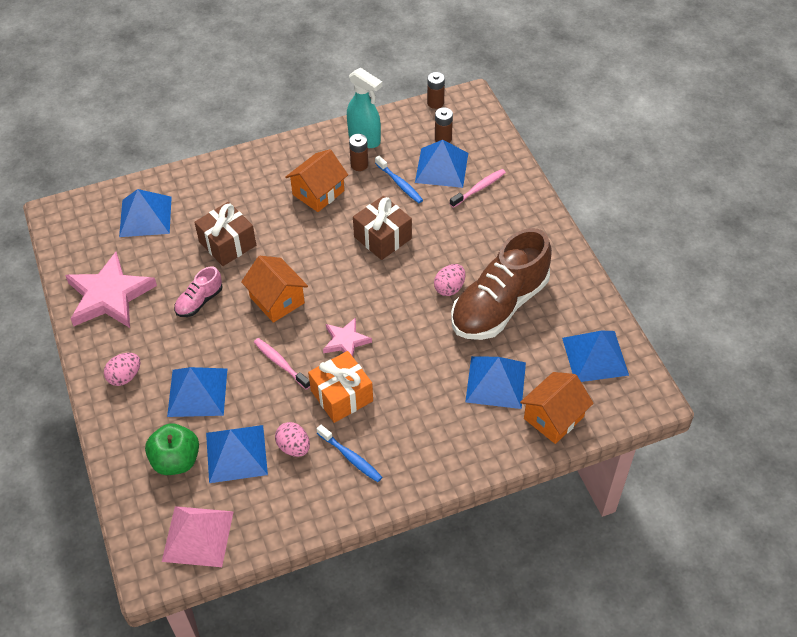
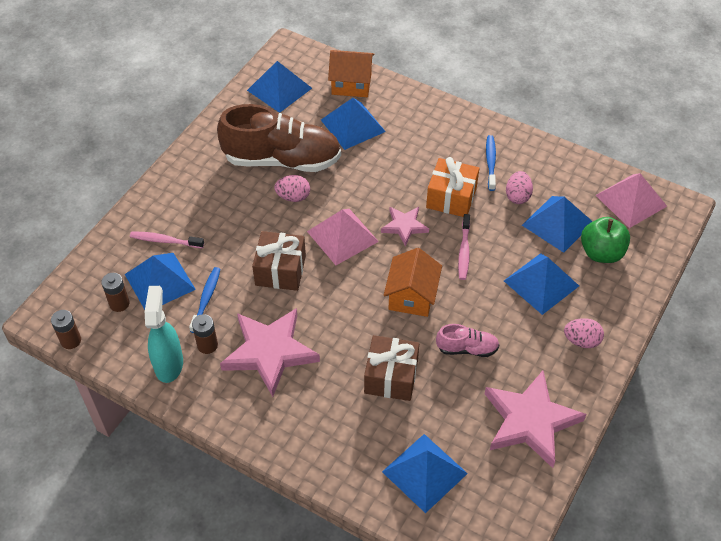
camera: 130 degrees left, 0 degrees up
orange house [285,149,348,212] -> pink star [220,308,320,397]
none -> pink pyramid [307,209,379,265]

